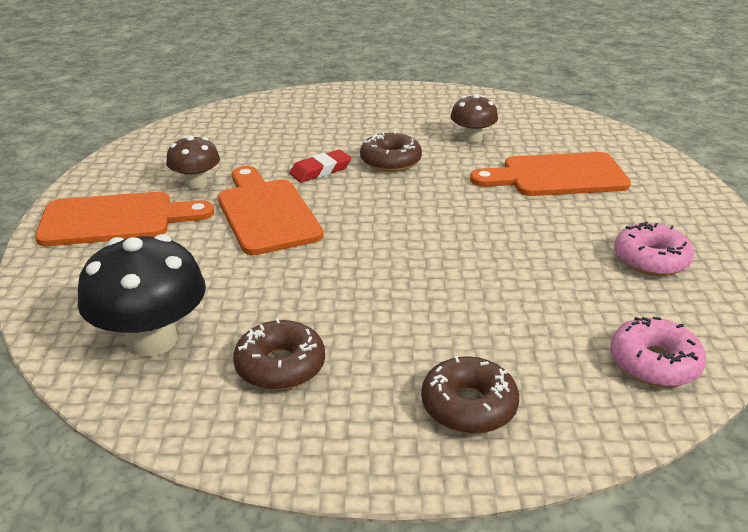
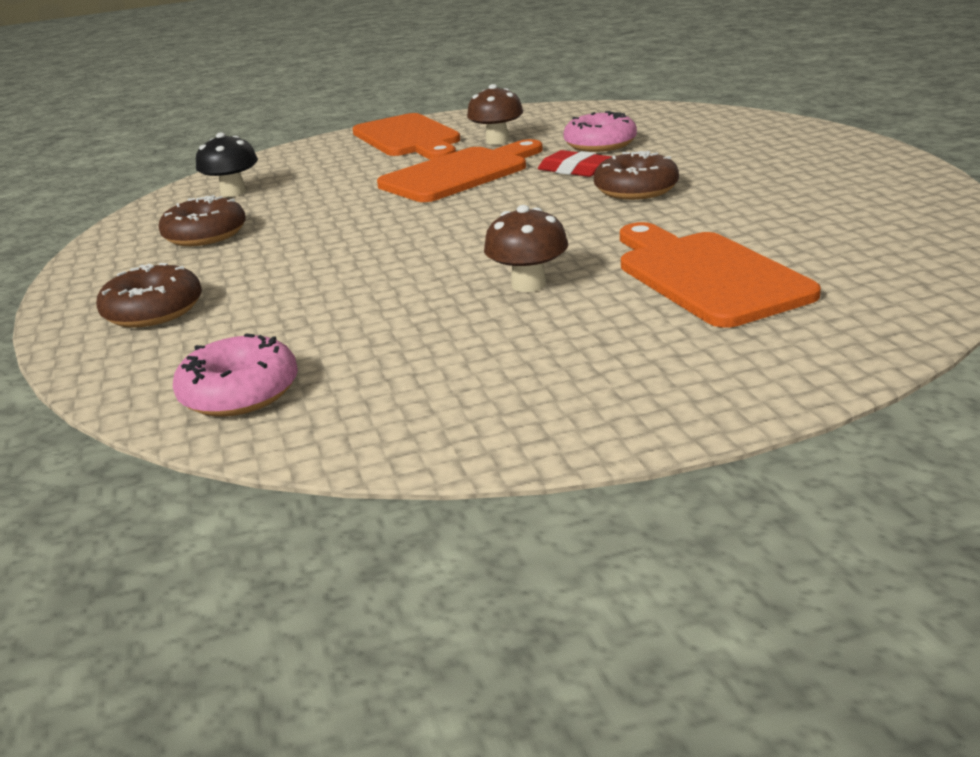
camera: 75 degrees right, 5 degrees down
black mushroom [78,234,206,357] -> black mushroom [196,132,258,197], size x0.59
brown mushroom [450,94,498,143] -> brown mushroom moved to [484,205,568,292]
pink donut [614,222,694,276] -> pink donut moved to [563,111,637,152]

